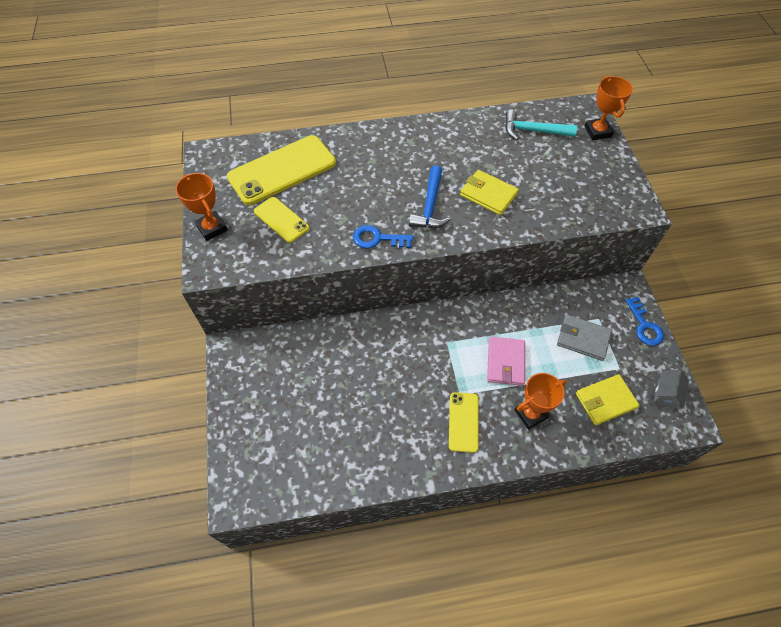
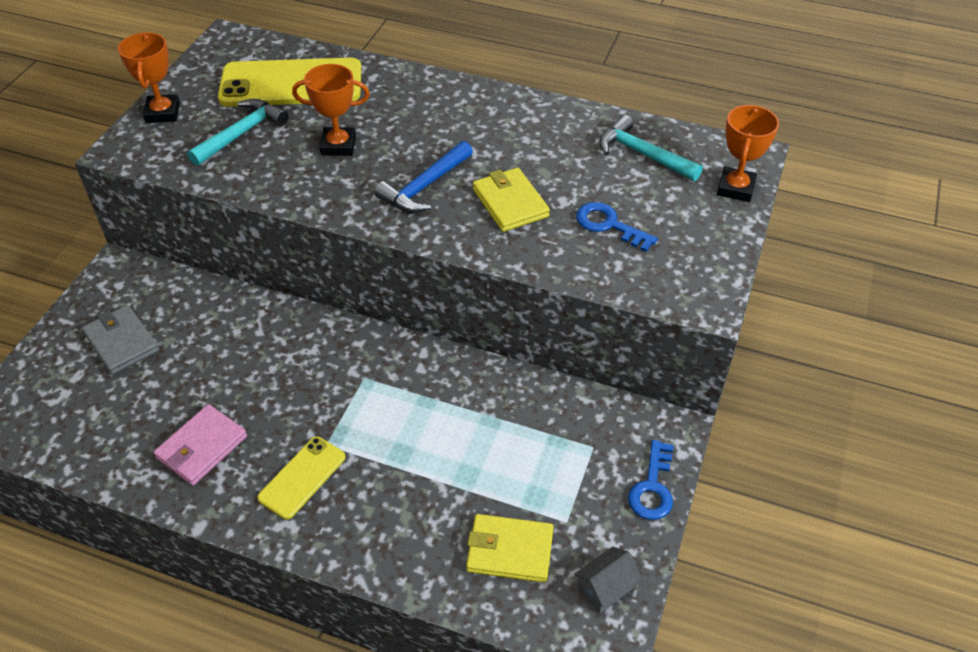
camera: 30 degrees right, 10 degrees down
yellow phone [254,197,309,243] -> turquoise hammer [187,99,289,166]
blue key [353,225,413,248] -> blue key moved to [576,202,658,252]
pink wallet [487,337,525,386] -> pink wallet moved to [154,404,247,486]
orange trophy [514,373,567,430] -> orange trophy moved to [292,64,370,156]
grey wallet [557,315,612,361] -> grey wallet moved to [82,305,159,375]

